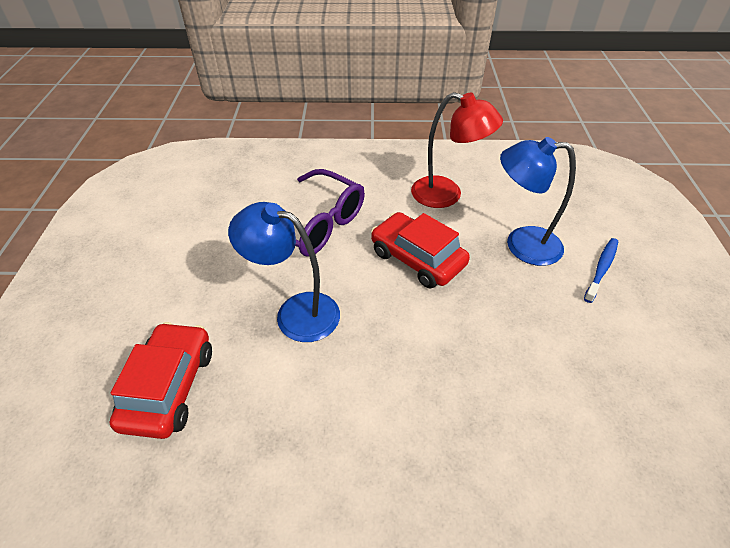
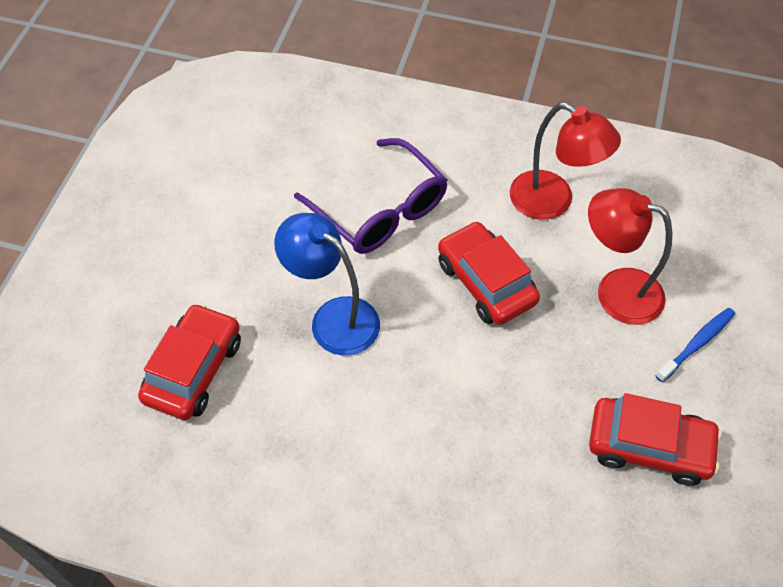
camera: 15 degrees right, 10 degrees up
blue lamp [500,137,576,266] -> red lamp [588,188,672,325]
none -> red car [589,393,722,485]

